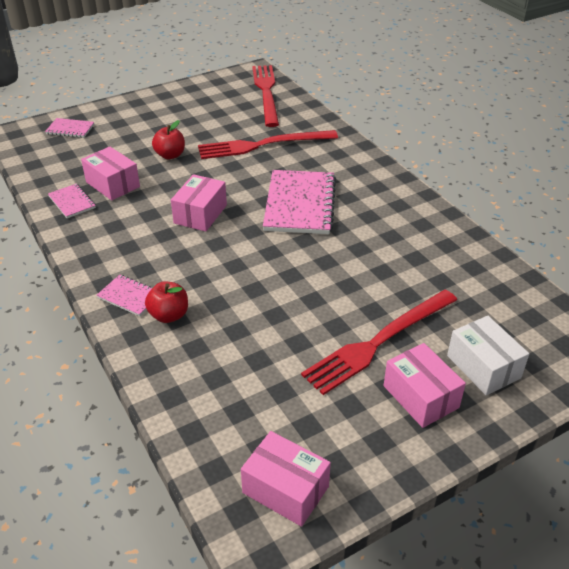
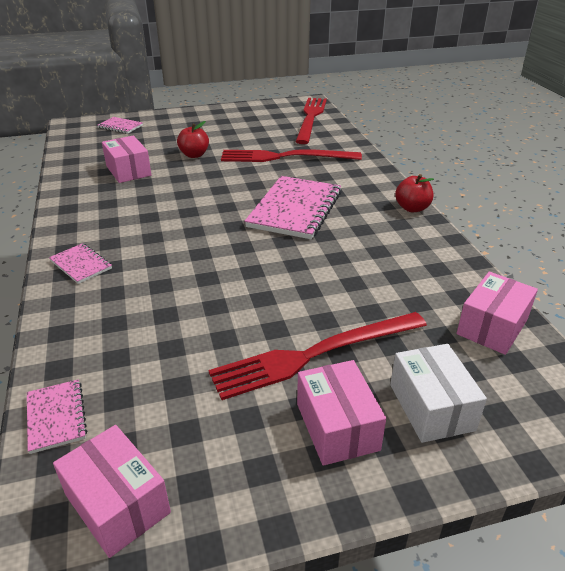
camera: 15 degrees right, 5 degrees down
pink notebook [48,184,96,218] -> pink notebook moved to [27,379,87,454]
red apple [145,281,188,323] -> red apple moved to [395,174,434,212]
pink box [171,174,227,232] -> pink box moved to [457,271,538,355]

